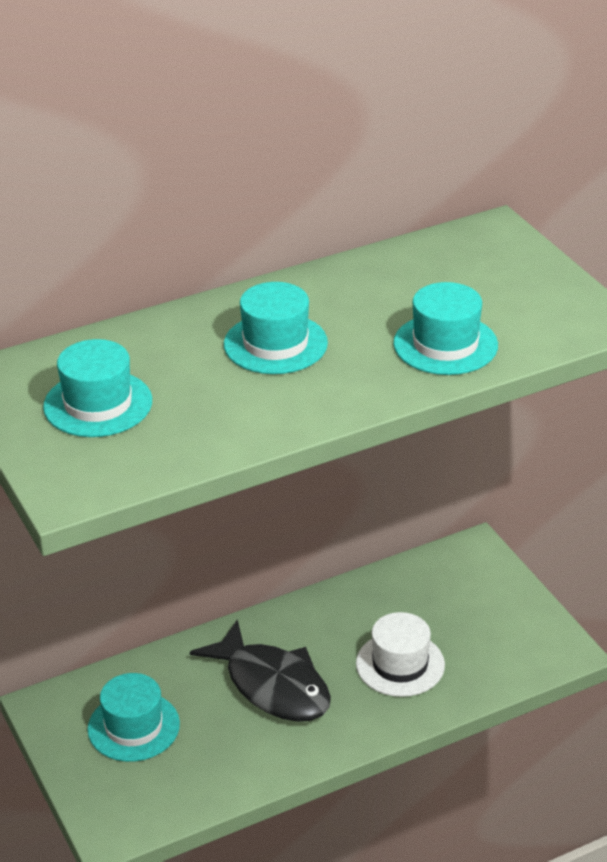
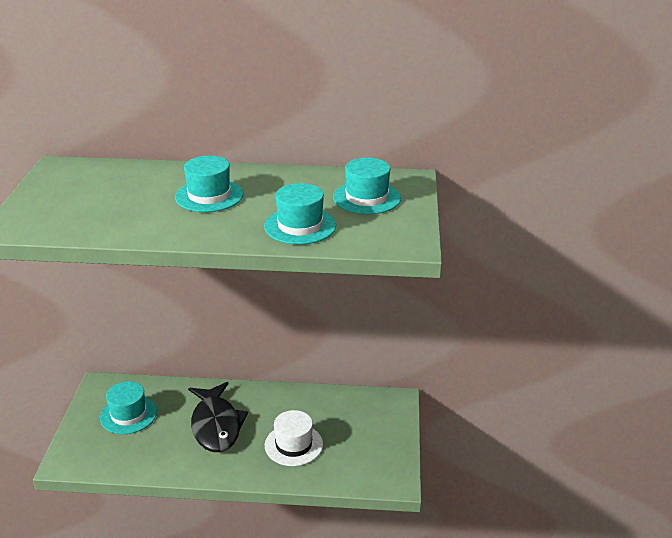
camera: 30 degrees right, 5 degrees down
turquoise hat [43,339,152,437] -> turquoise hat moved to [333,157,401,214]

